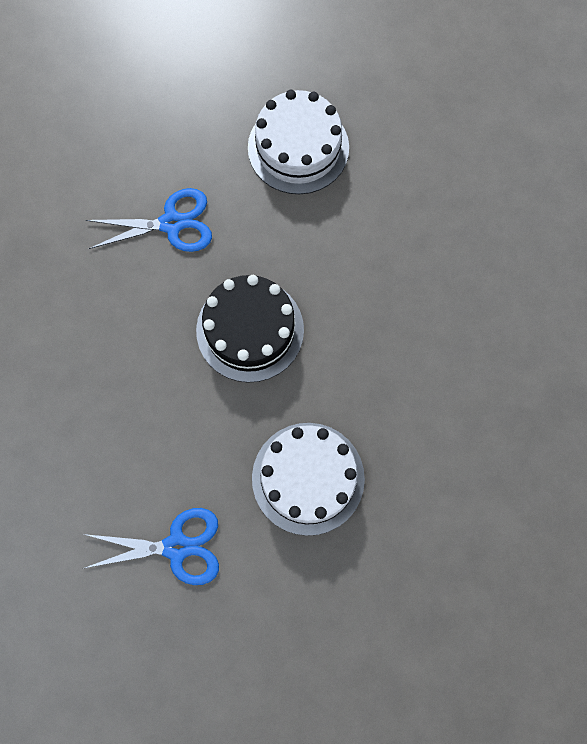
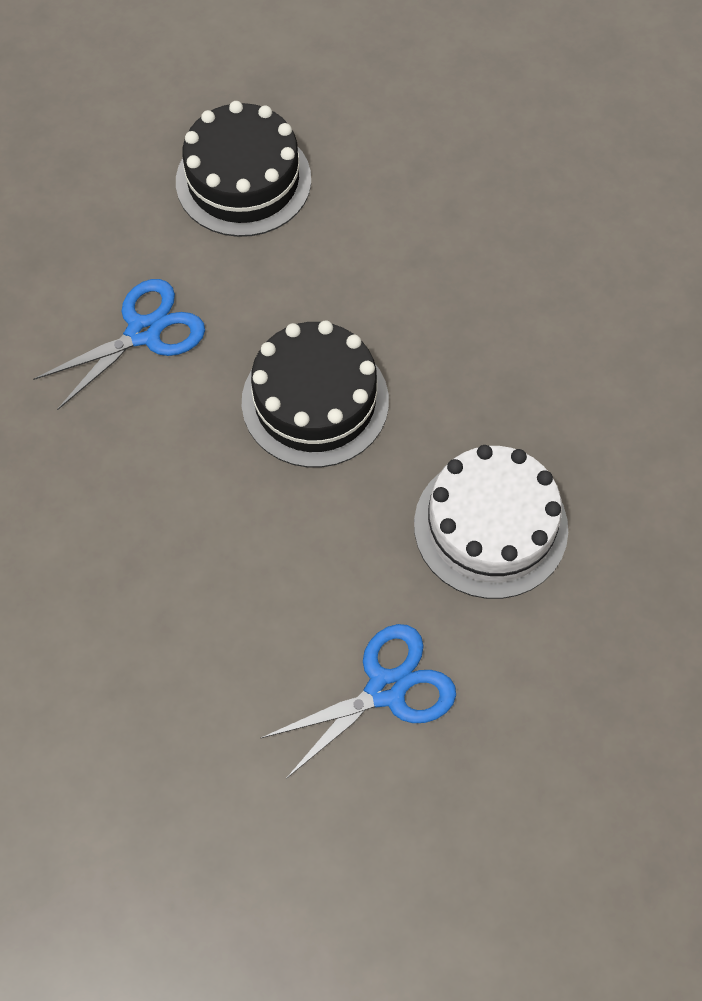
camera: 30 degrees left, 10 degrees down
white cake [248,90,349,194] -> black cake [176,101,311,237]

